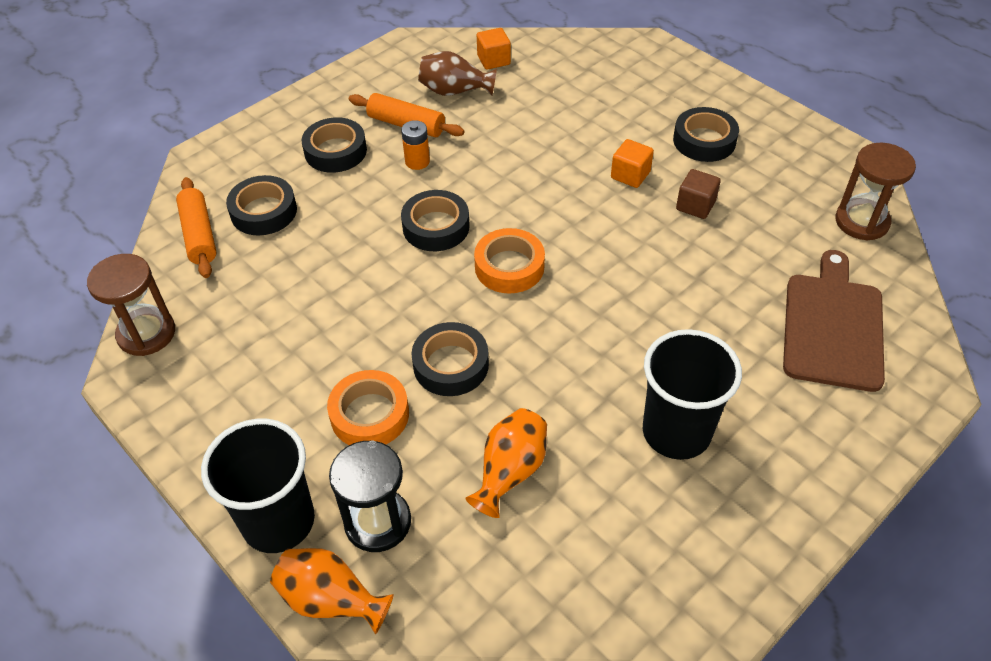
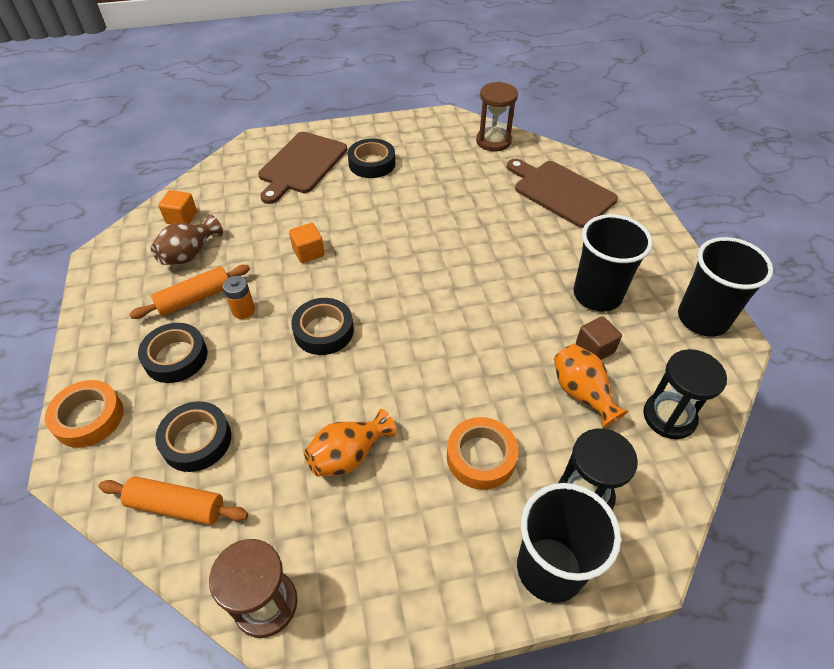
camera: 60 degrees left, 0 degrees up
orange vase [270,548,394,635] -> orange vase moved to [304,409,396,476]
black tape [411,322,489,396] -> none
orange tape [474,228,545,294] -> orange tape moved to [45,380,123,448]
orange cube [611,139,654,188] -> orange cube moved to [289,223,325,263]
brown cube [676,169,721,219] -> brown cube moved to [576,316,622,360]
none -> brown cutting board [258,132,347,204]
none -> black hourglass [643,349,727,439]
none -> black cup [678,237,773,337]

